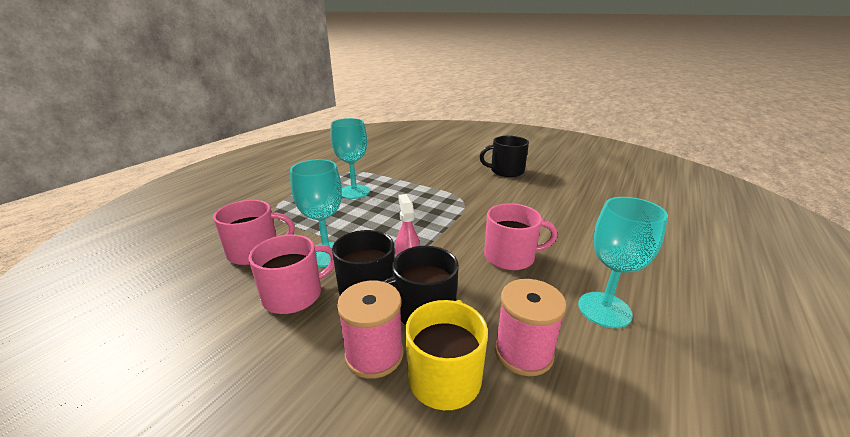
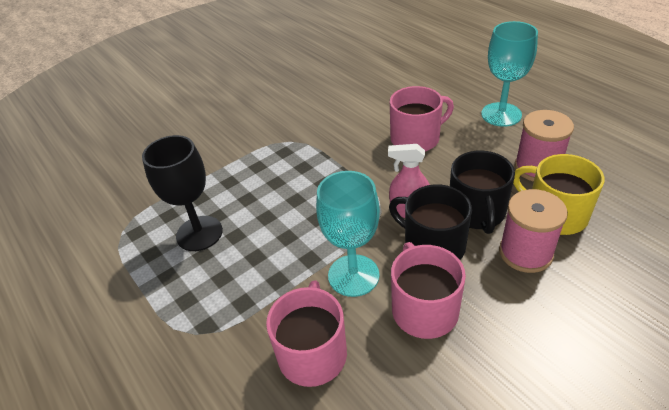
camera: 65 degrees left, 15 degrees up
turquoise goblet [331,118,370,199] -> black goblet [142,135,223,251]
black mug [479,136,529,177] -> none
pink mug [484,203,558,270] -> pink mug turned 45 degrees clockwise [390,86,454,152]

